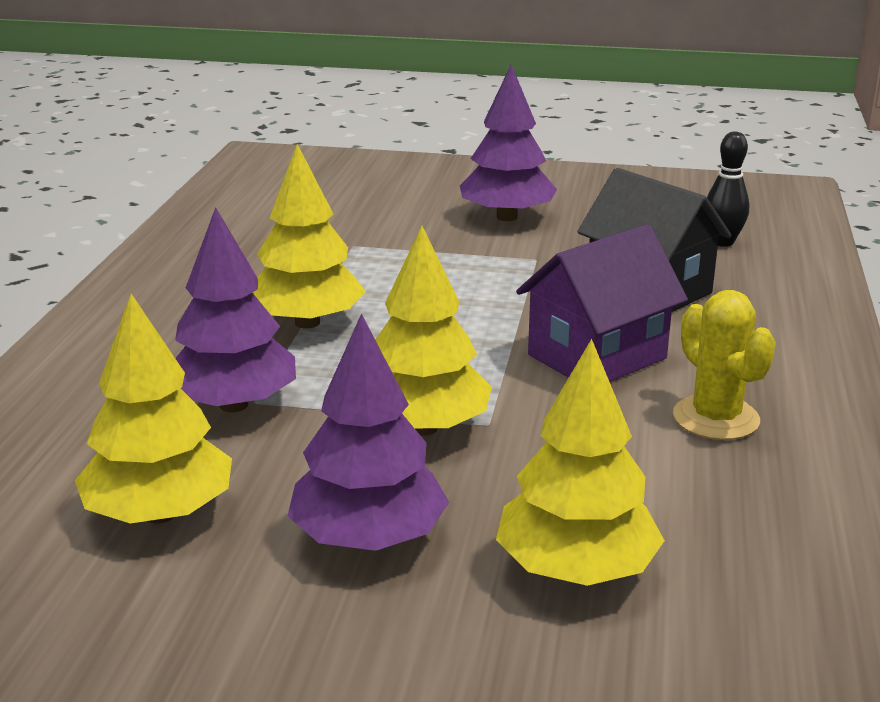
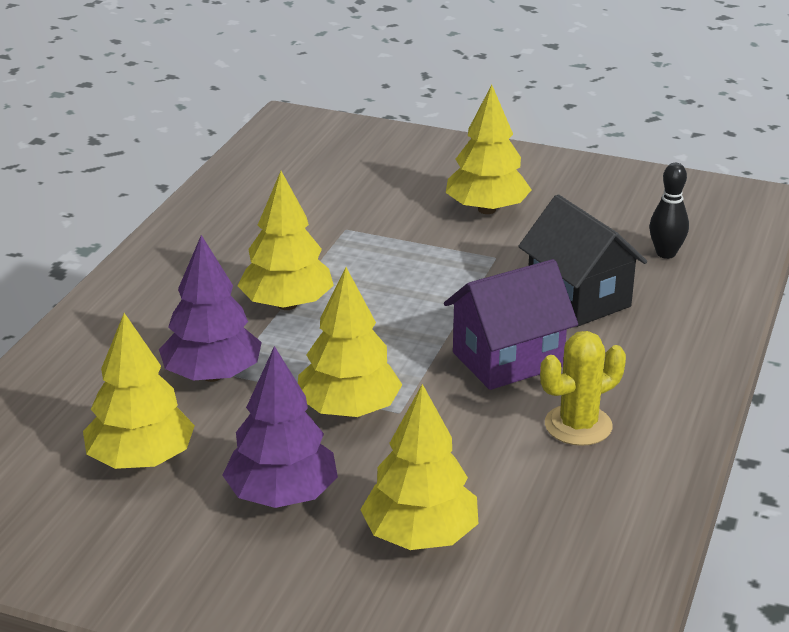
camera: 10 degrees right, 5 degrees up
purple tree [460,64,557,221] -> yellow tree [446,85,531,214]
yellow cactus [673,290,776,440] -> yellow cactus turned 75 degrees clockwise [540,331,626,446]

